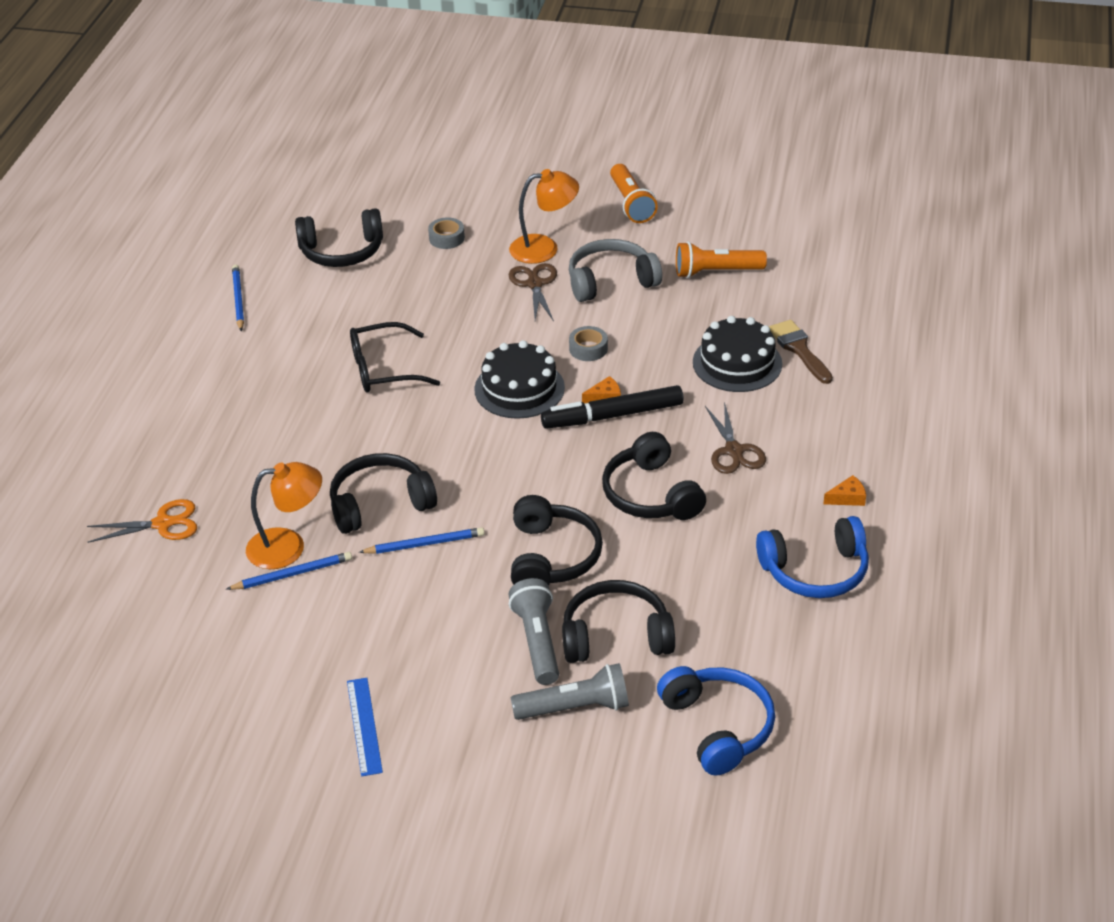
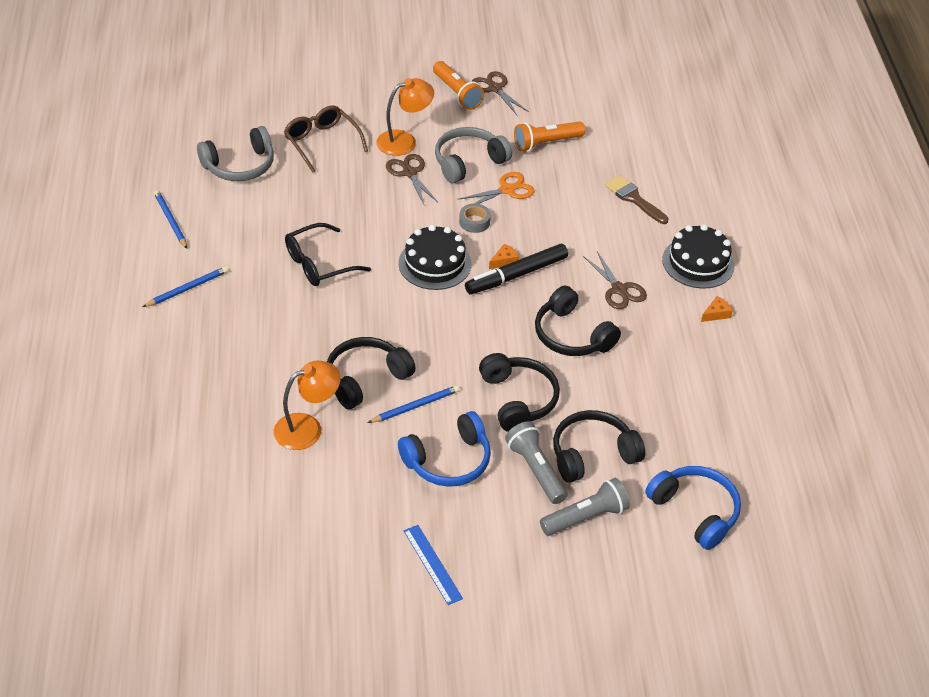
camera: 20 degrees left, 5 degrees up
orange scissors [87,499,197,543] -> orange scissors moved to [458,172,535,204]
blue pencil [226,552,352,590] -> blue pencil moved to [143,266,228,307]
black headphones [295,208,383,267] -> grey headphones [197,126,274,181]
grey tape [428,217,465,249] -> brown glasses [284,106,368,173]
black cake [693,316,782,392] -> black cake moved to [662,224,735,289]
blue headphones [756,516,869,598] -> blue headphones moved to [398,411,491,487]
none -> brown scissors [472,71,529,116]

